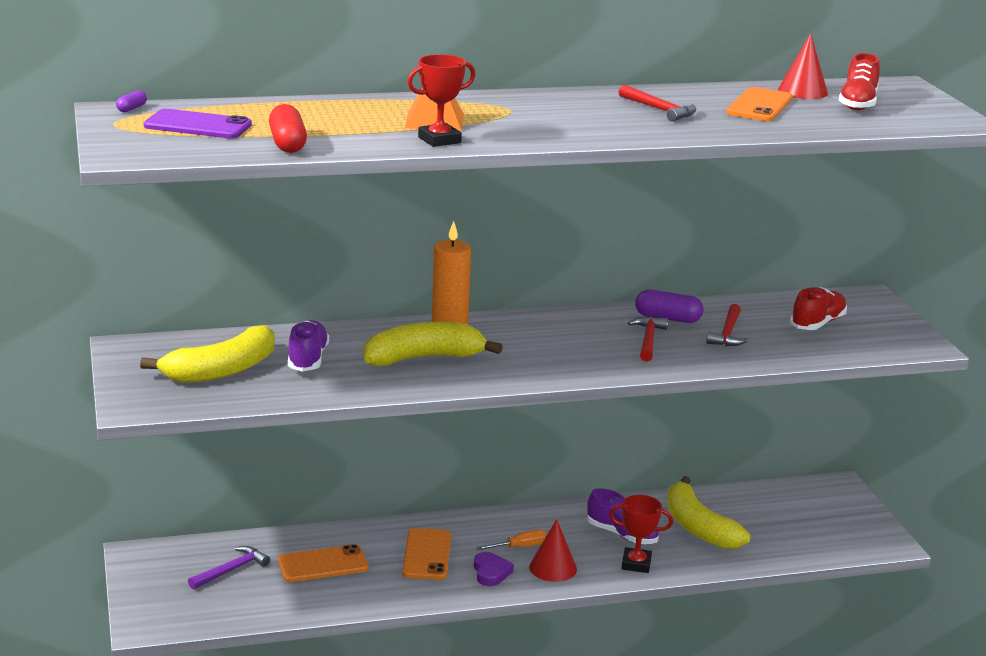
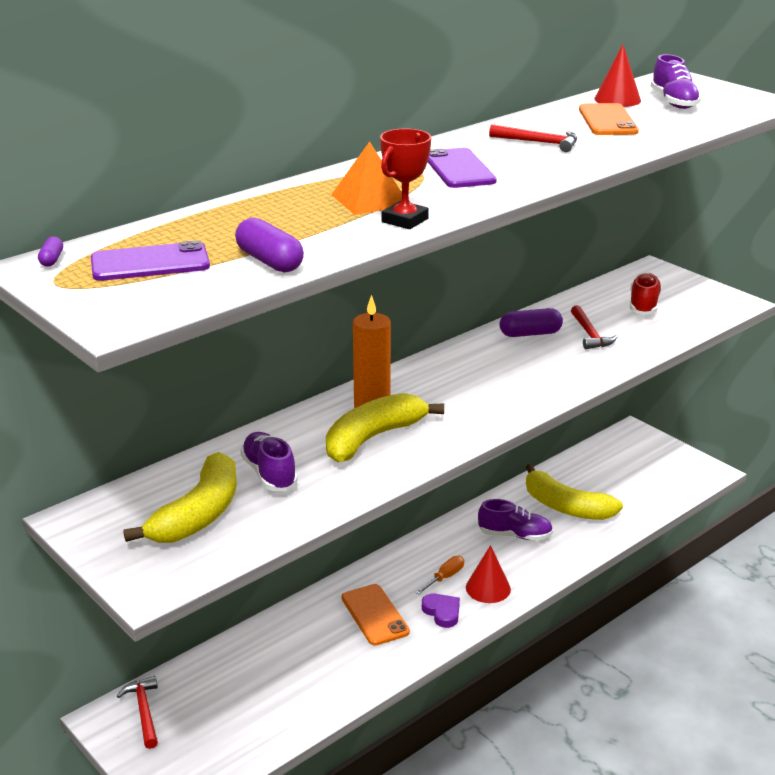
camera: 25 degrees left, 5 degrees up
purple hammer [188,546,270,589] -> none
red capsule [269,104,307,153] -> purple capsule [235,218,304,272]
orange phone [278,544,369,582] -> none
red trophy [609,495,673,573] -> none
red hammer [628,317,668,361] -> red hammer moved to [117,676,158,749]
red shoe [839,53,880,110] -> purple shoe [651,54,701,109]
none -> purple phone [428,148,497,188]

